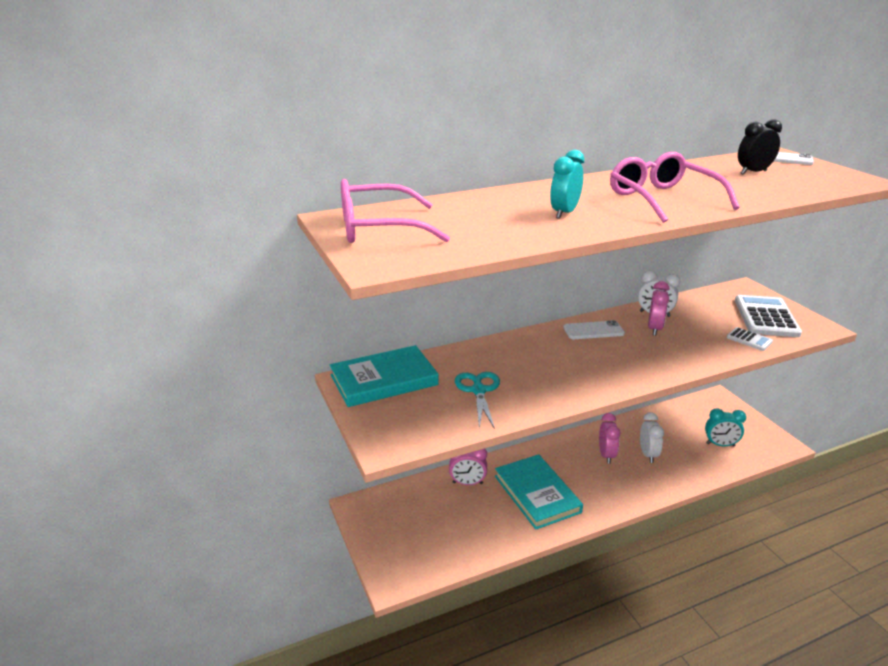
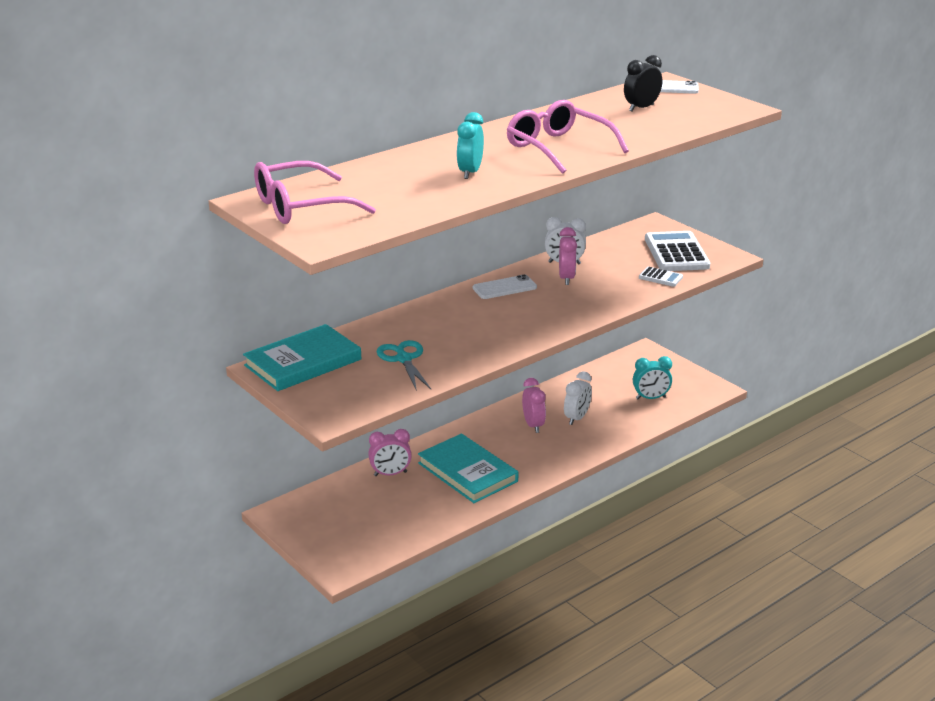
camera: 15 degrees left, 0 degrees up
white clock [640,412,664,463] -> white clock turned 45 degrees clockwise [564,371,592,425]

